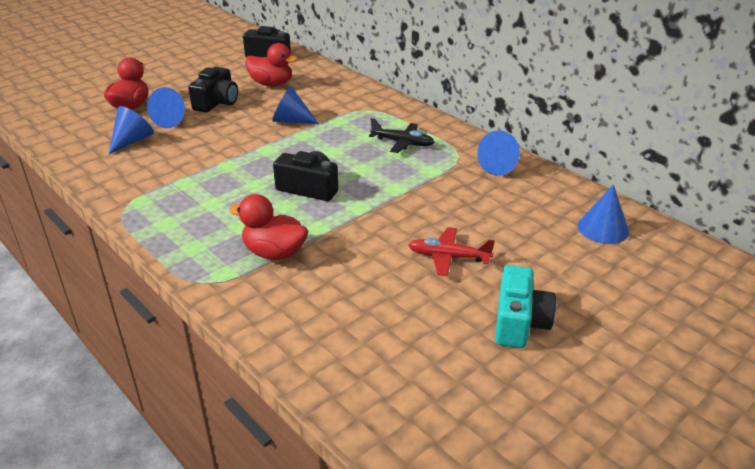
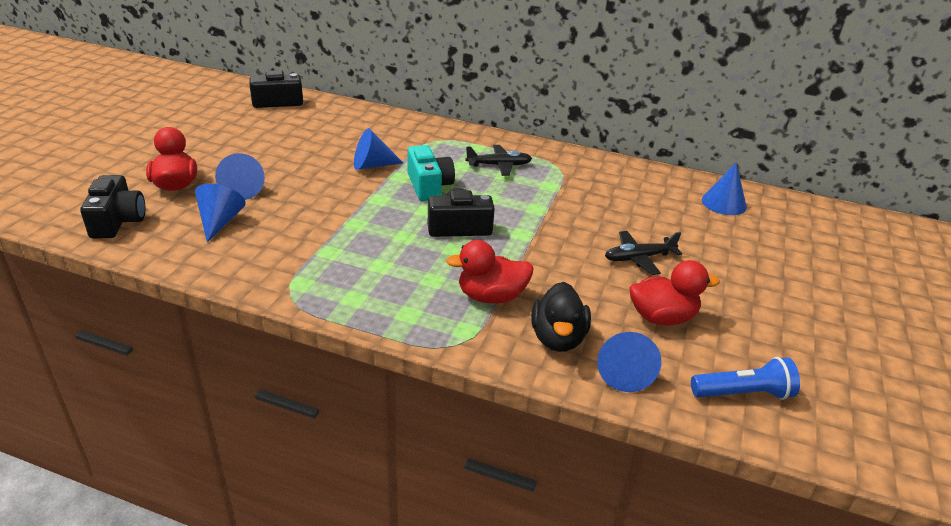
camera: 30 degrees left, 0 degrees up
black camera [188,67,238,112] -> black camera moved to [80,175,145,239]
red duck [245,43,298,86] -> red duck moved to [629,260,720,325]
red plane [408,227,495,276] -> black plane [605,231,682,275]
blue cone [477,130,520,176] -> blue cone moved to [597,332,662,392]
turquoise camera [495,265,556,348] -> turquoise camera moved to [407,145,455,201]
none -> black duck [531,282,591,352]
none -> blue flashlight [691,357,800,400]

